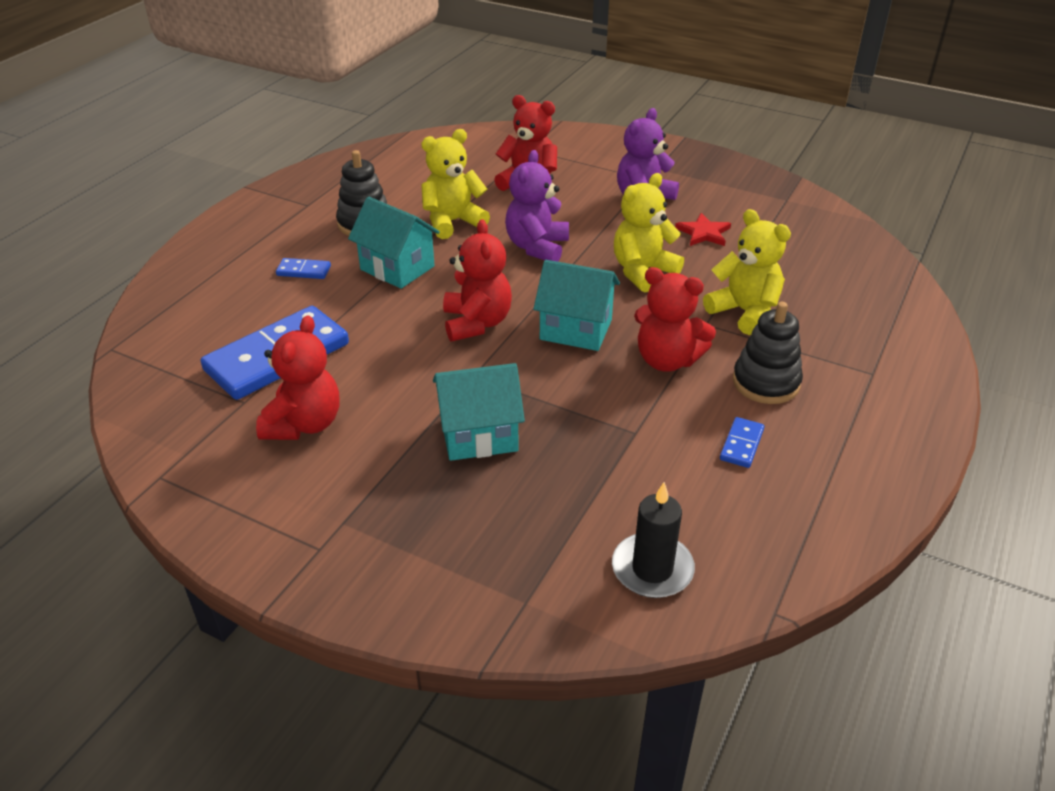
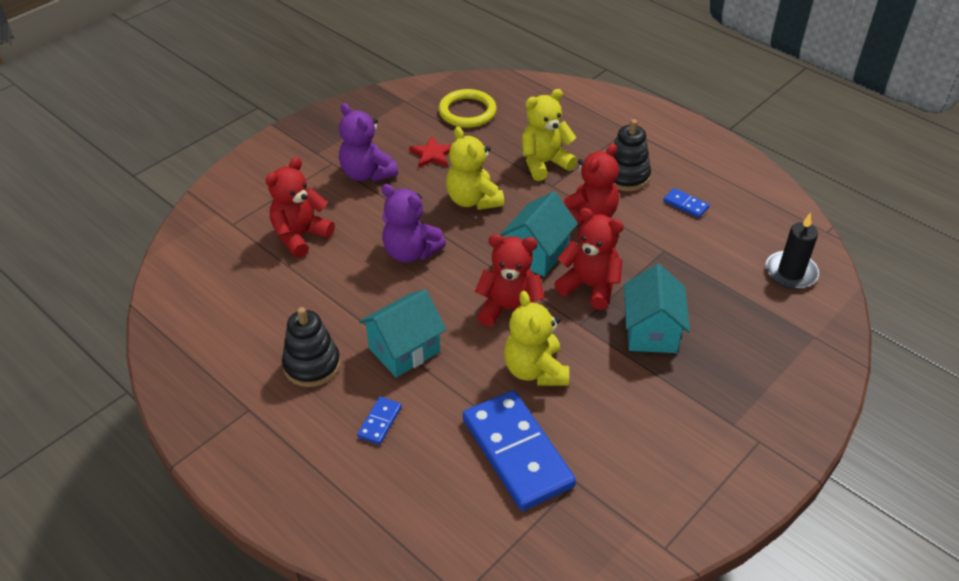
camera: 75 degrees left, 5 degrees up
red teddy bear [256,315,339,440] -> red teddy bear moved to [554,208,624,310]
yellow teddy bear [421,129,490,239] -> yellow teddy bear moved to [504,291,569,386]
none -> yellow ring [438,89,497,128]

